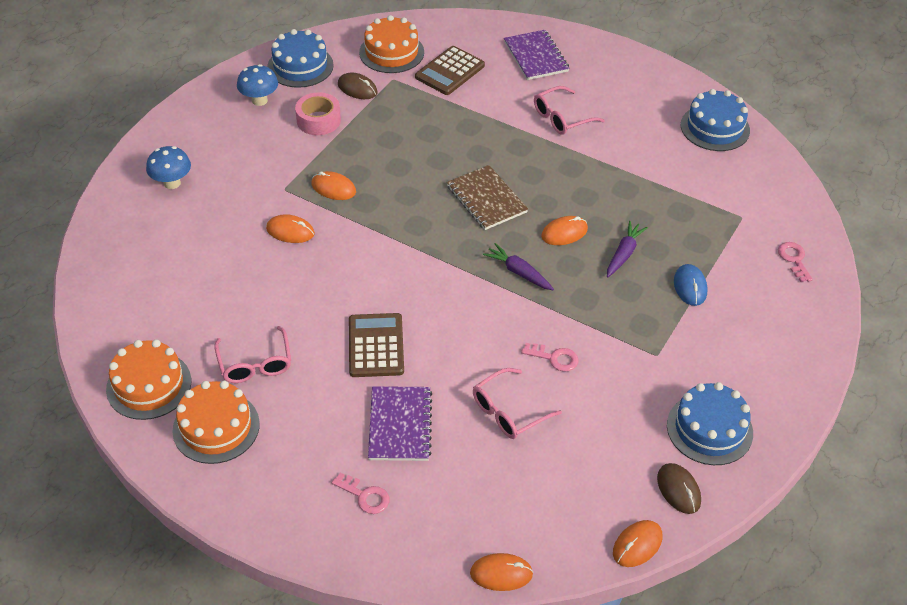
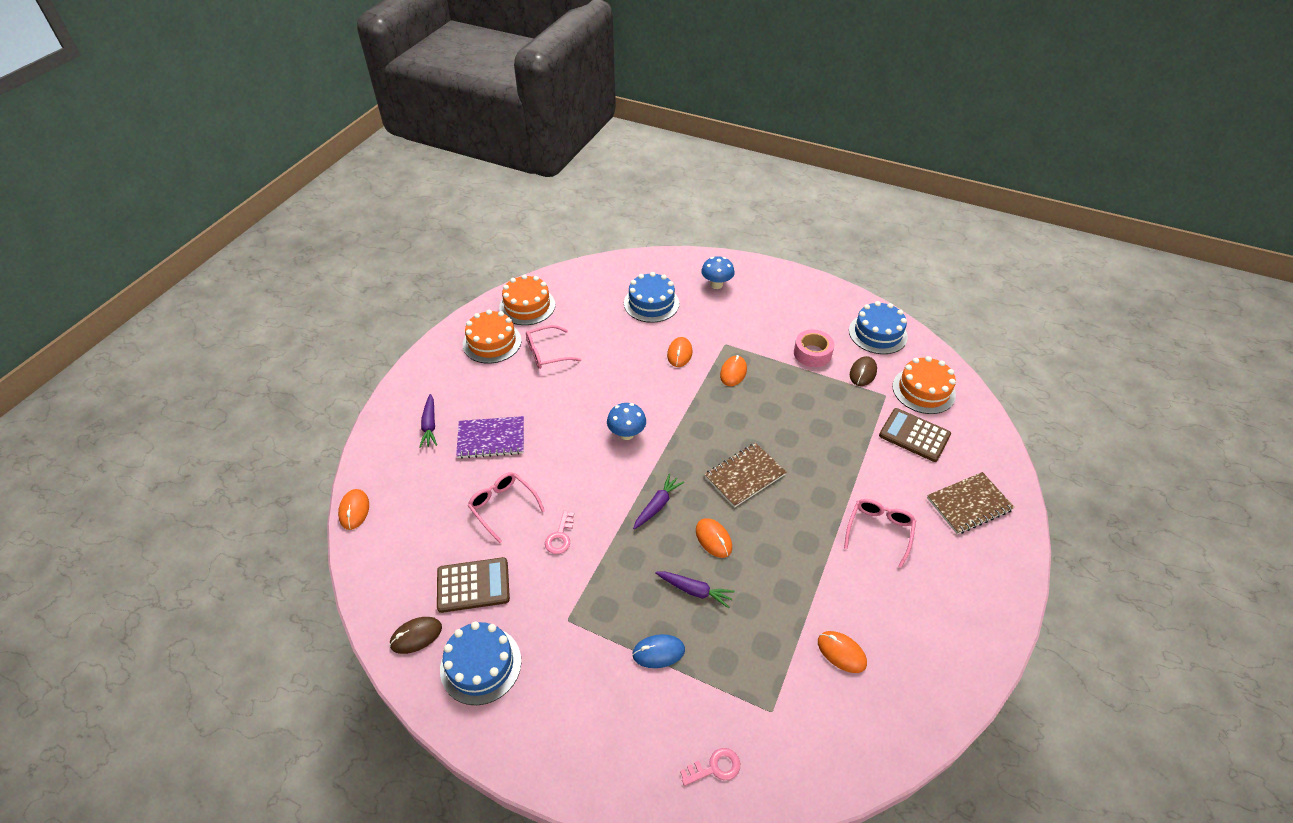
camera: 85 degrees right, 0 degrees up
blue mushroom [237,64,278,106] -> blue mushroom moved to [607,403,646,440]
pink key [332,473,389,514] -> purple carrot [419,394,437,448]
brown calculator [349,313,404,377] -> brown calculator moved to [437,557,510,613]
purple notebook [504,30,569,80] -> brown notebook [927,472,1015,534]
pink glasses [534,86,605,135] -> pink glasses turned 60 degrees clockwise [844,499,916,568]
orange mouse [613,520,662,567] -> orange mouse moved to [818,631,867,673]
blue cake [681,89,750,151] -> blue cake moved to [624,272,679,323]

